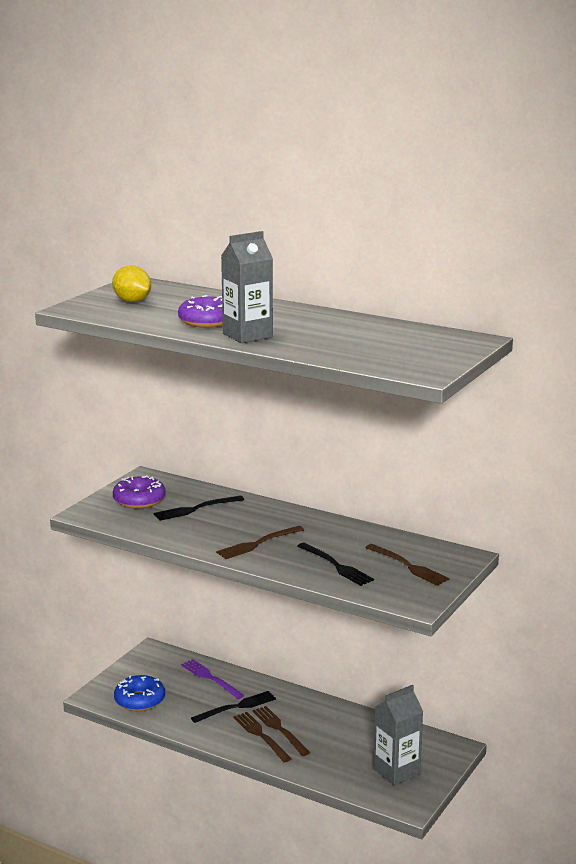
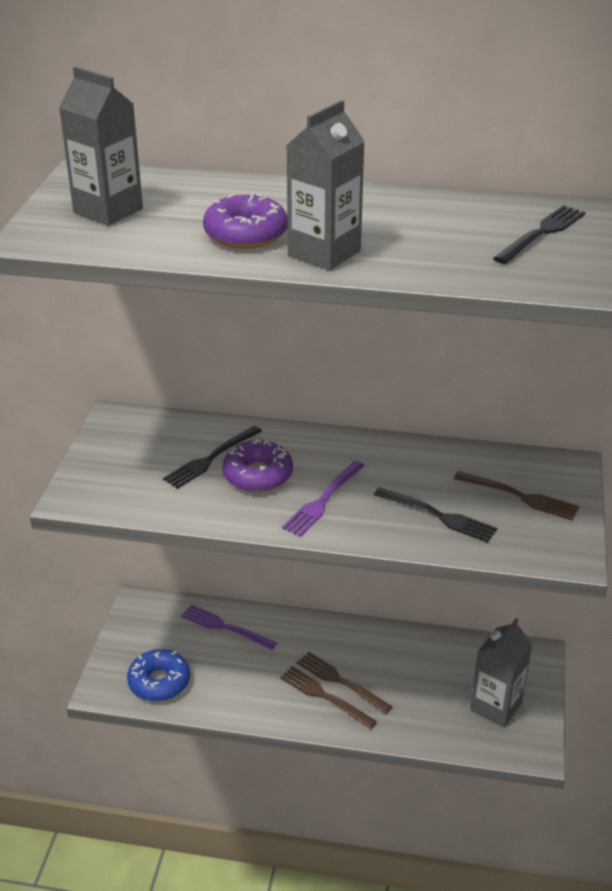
camera: 20 degrees left, 15 degrees up
yellow lemon [112,266,151,302] -> grey carton [59,67,143,226]
purple donut [113,475,166,509] -> purple donut moved to [222,439,293,492]
black fork [191,691,276,723] -> black fork moved to [493,205,586,264]
brown fork [216,526,304,559] -> purple fork [282,461,365,537]

